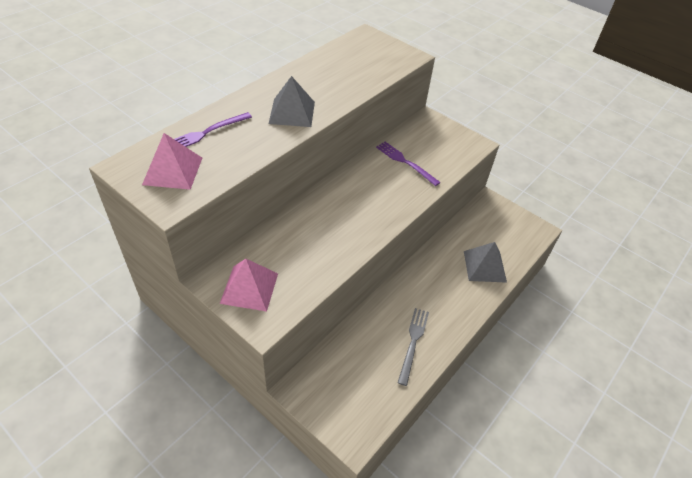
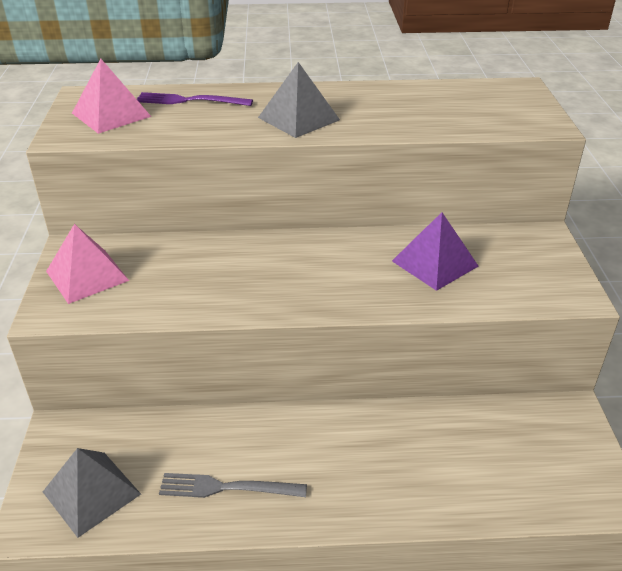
camera: 50 degrees right, 10 degrees down
purple fork [376,142,441,186] -> purple pyramid [392,212,478,291]
grey fork [398,308,429,386] -> grey fork turned 150 degrees counterclockwise [159,473,307,498]
grey pyramid [464,242,507,283] -> grey pyramid moved to [43,448,141,538]

